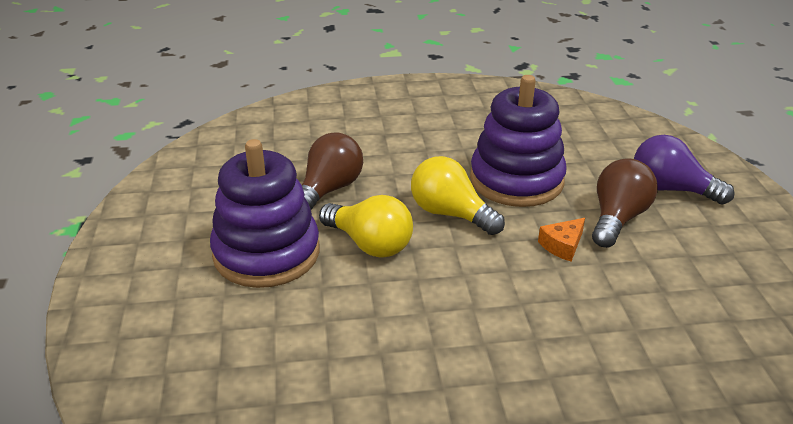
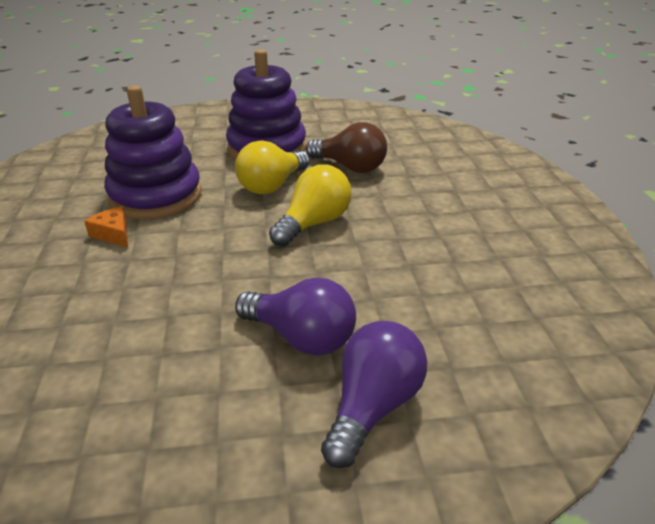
camera: 90 degrees right, 0 degrees up
purple stacking toy [470,75,567,207] -> purple stacking toy moved to [104,85,202,219]
orange cheese [538,218,585,262] -> orange cheese moved to [84,207,128,247]
brown light bulb [592,158,658,248] -> purple light bulb [235,278,356,356]

